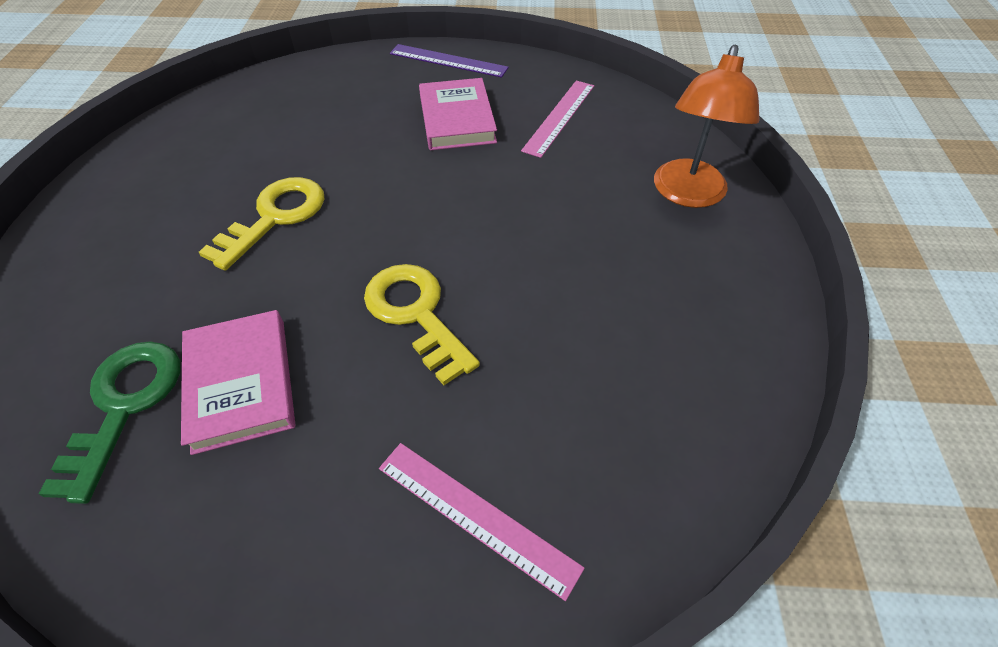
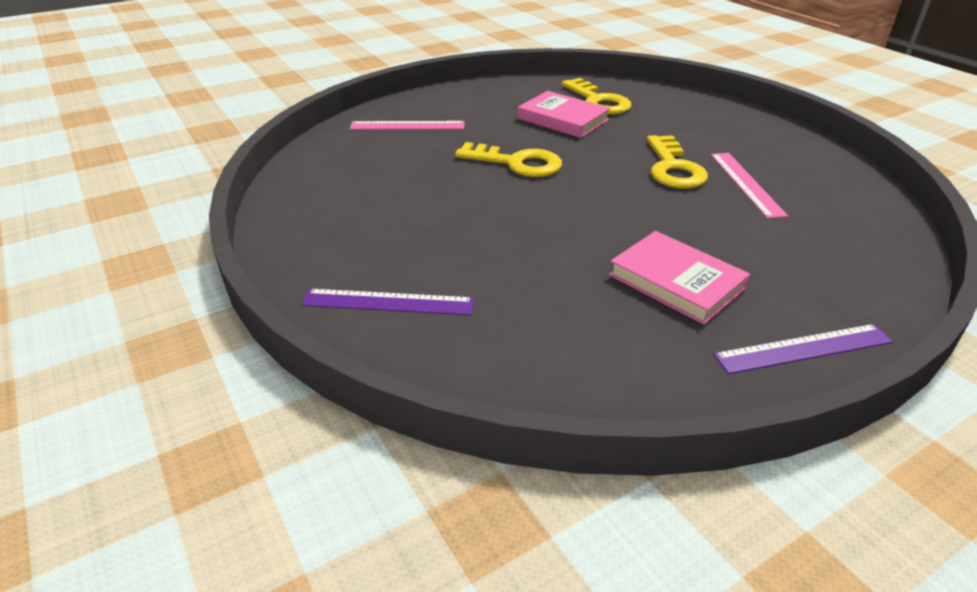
camera: 145 degrees right, 15 degrees down
green key [39,341,180,504] -> yellow key [562,78,631,115]
pink ruler [521,80,594,158] -> pink ruler moved to [711,153,788,219]
orange lamp [654,45,760,208] -> purple ruler [301,289,474,315]

